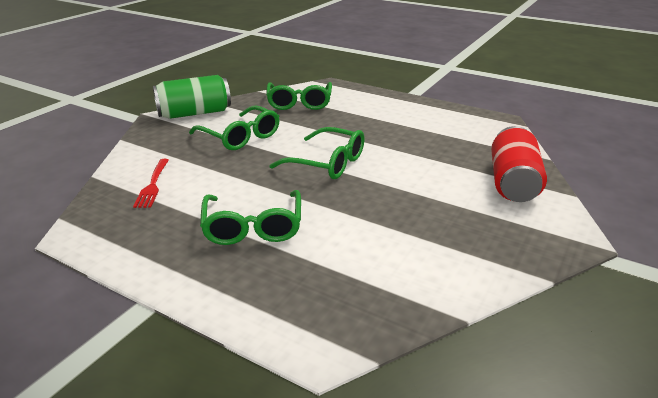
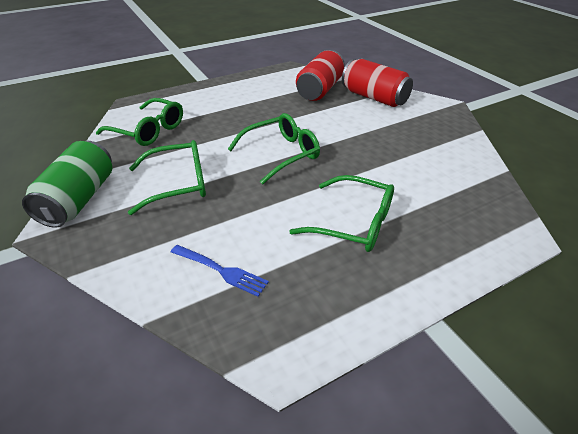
camera: 60 degrees left, 10 degrees up
red fork [133,159,169,208] -> blue fork [171,245,269,297]
none -> red can [296,50,345,101]

